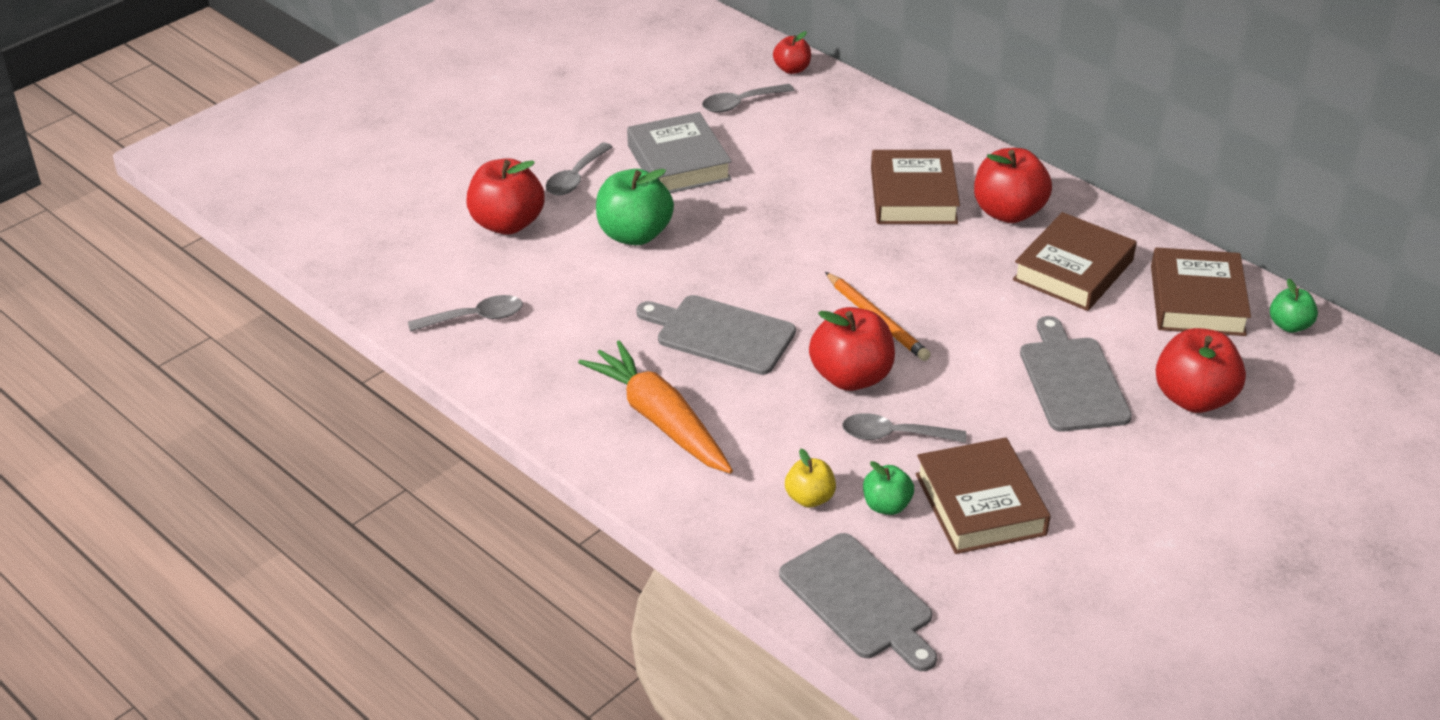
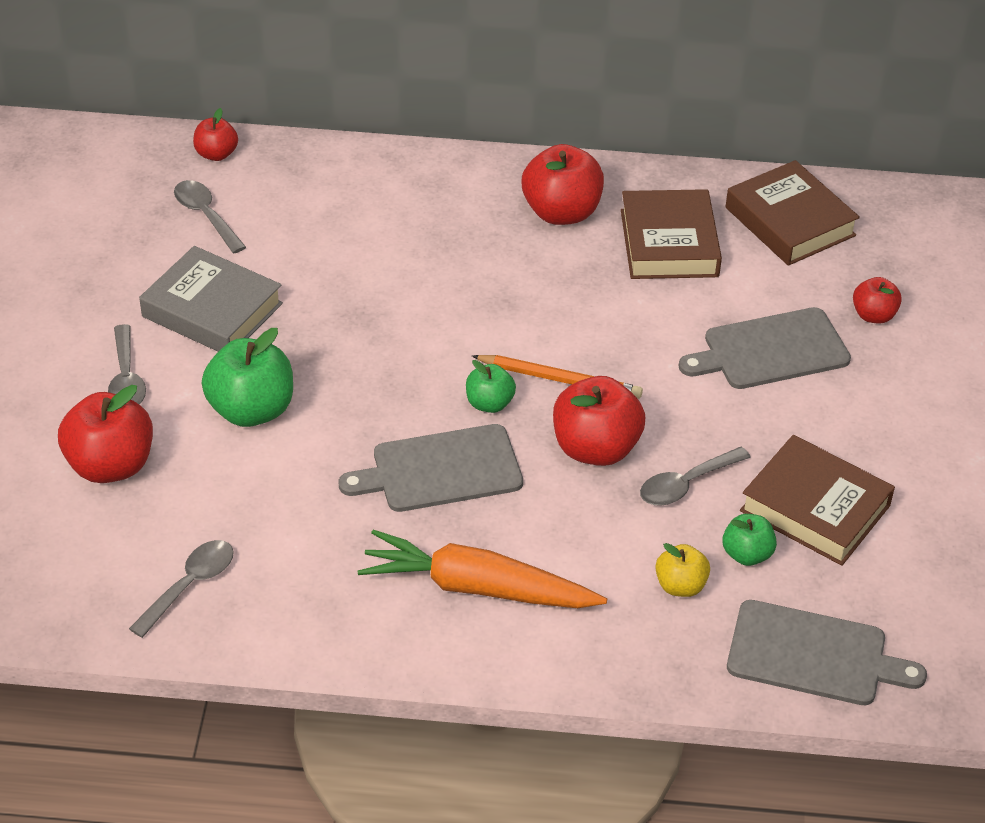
camera: 40 degrees left, 5 degrees up
grey spoon [702,84,794,113] -> grey spoon turned 120 degrees clockwise [174,180,246,253]
brown book [871,150,960,224] -> none
grey cutting board [1020,316,1132,432] -> grey cutting board turned 60 degrees counterclockwise [679,307,851,389]
red apple [1156,328,1246,413] -> red apple [853,277,902,323], size x0.56
green apple [1270,278,1318,333] -> green apple moved to [466,360,516,413]

